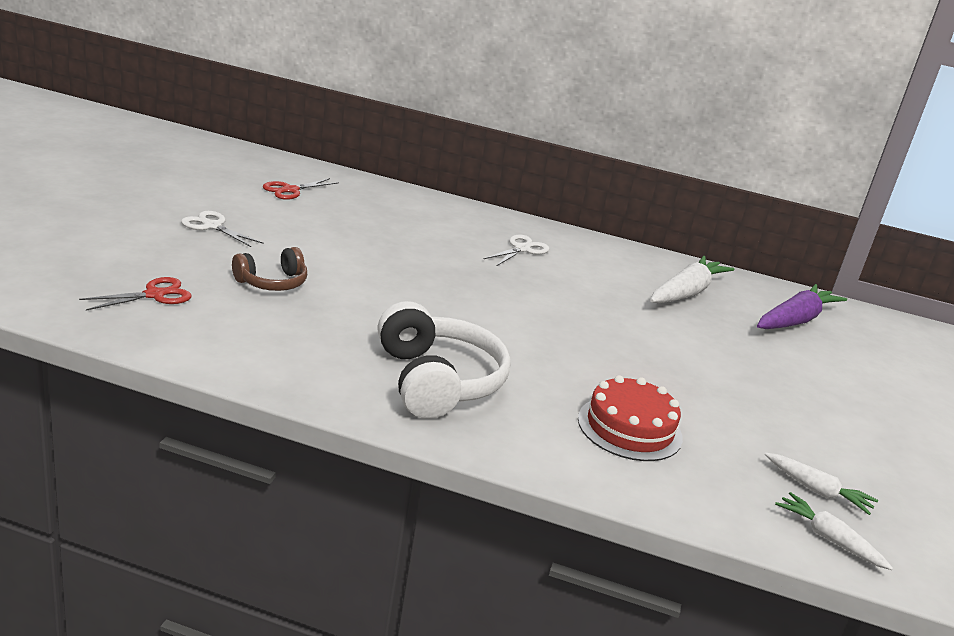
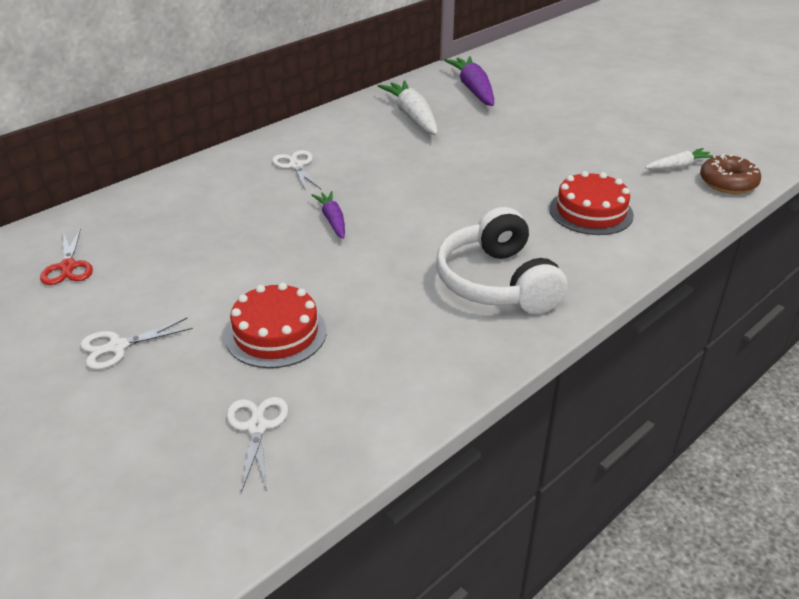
camera: 55 degrees left, 10 degrees up
red scissors [79,277,192,311] -> white scissors [226,397,288,493]
brown headphones [232,247,307,291] -> red cake [225,282,327,368]
white headphones [378,301,511,419] -> white headphones turned 120 degrees counterclockwise [436,207,568,314]
white carrot [775,492,893,570] -> brown donut [700,154,761,194]
none -> purple carrot [312,191,345,239]

